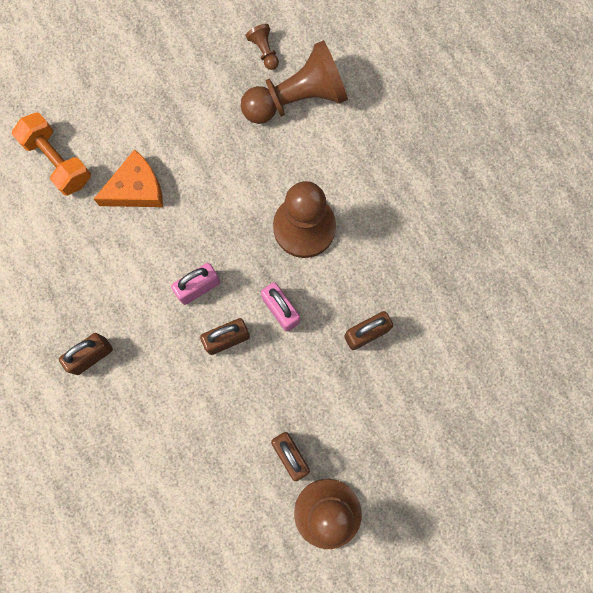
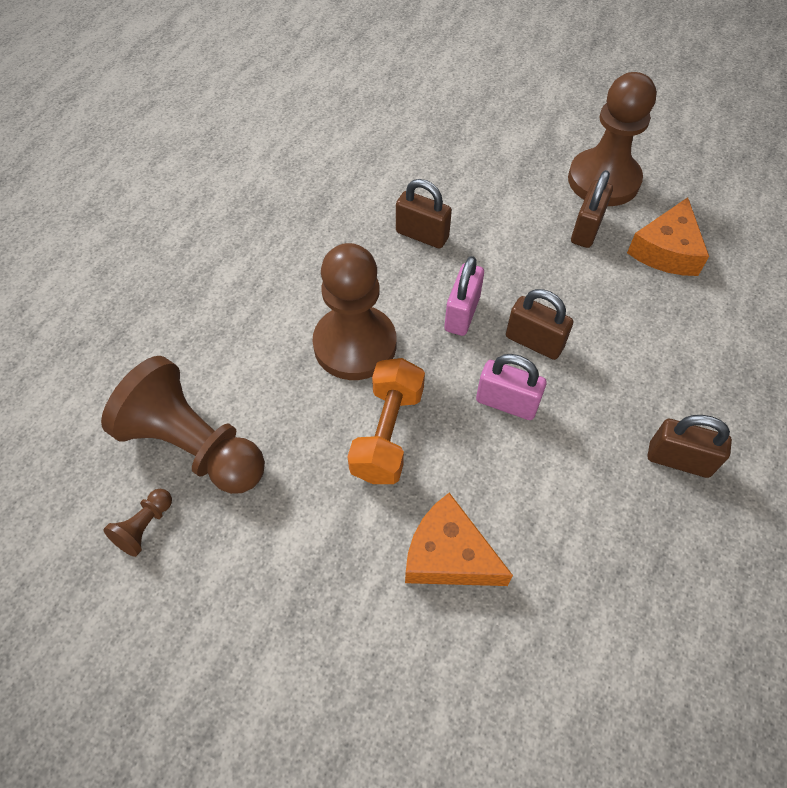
camera: 125 degrees left, 20 degrees down
orange dumbbell [12,112,91,196] -> orange dumbbell moved to [347,358,425,484]
none -> orange cheese [627,197,709,276]

